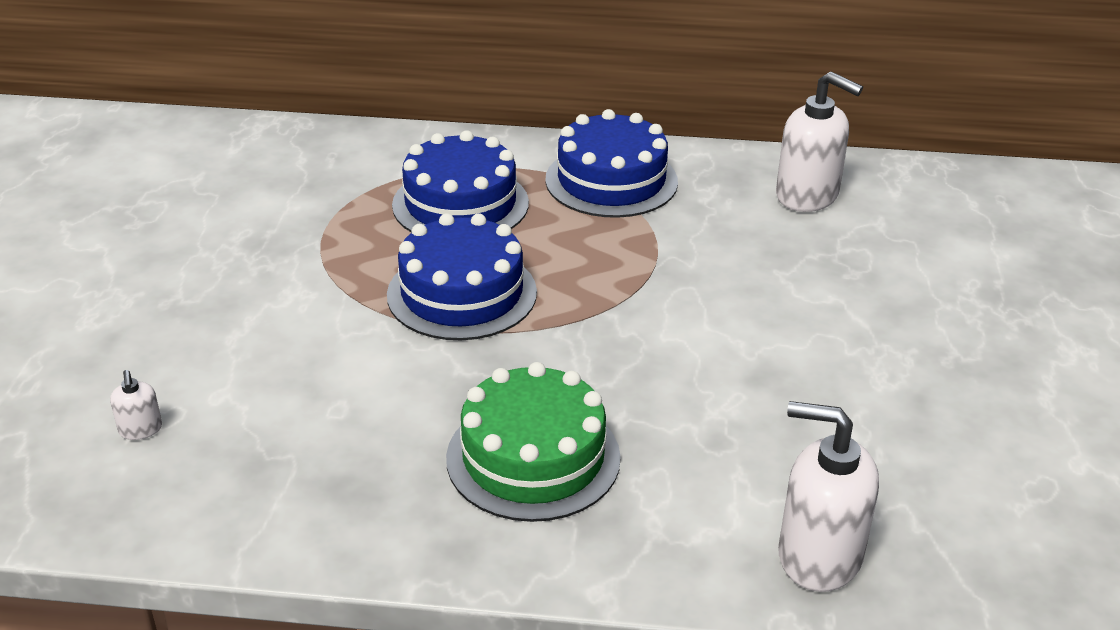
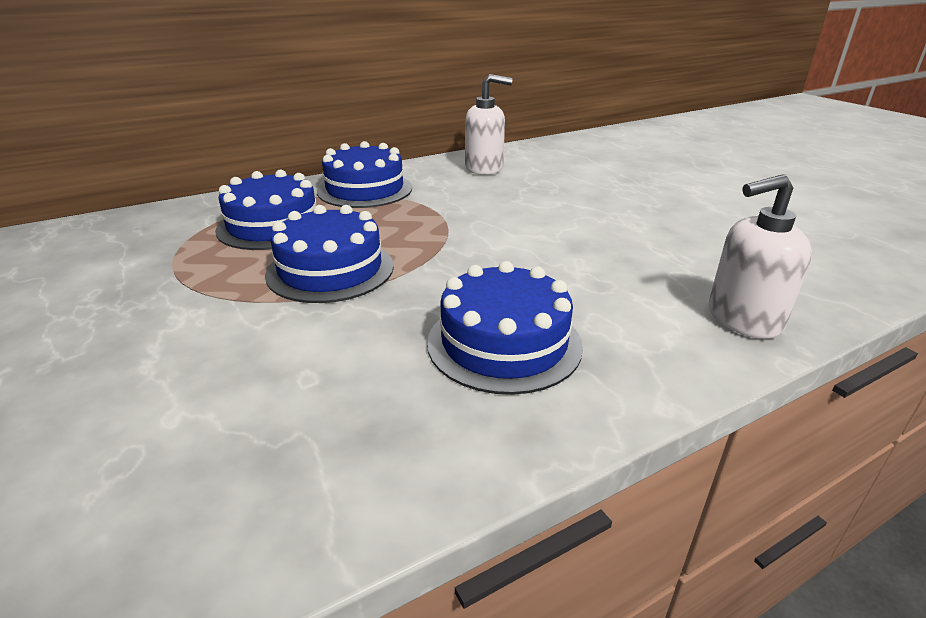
camera: 35 degrees left, 5 degrees down
white soap dispenser [110,370,162,440] -> none
green cake [446,362,621,522] -> blue cake [427,261,583,395]

